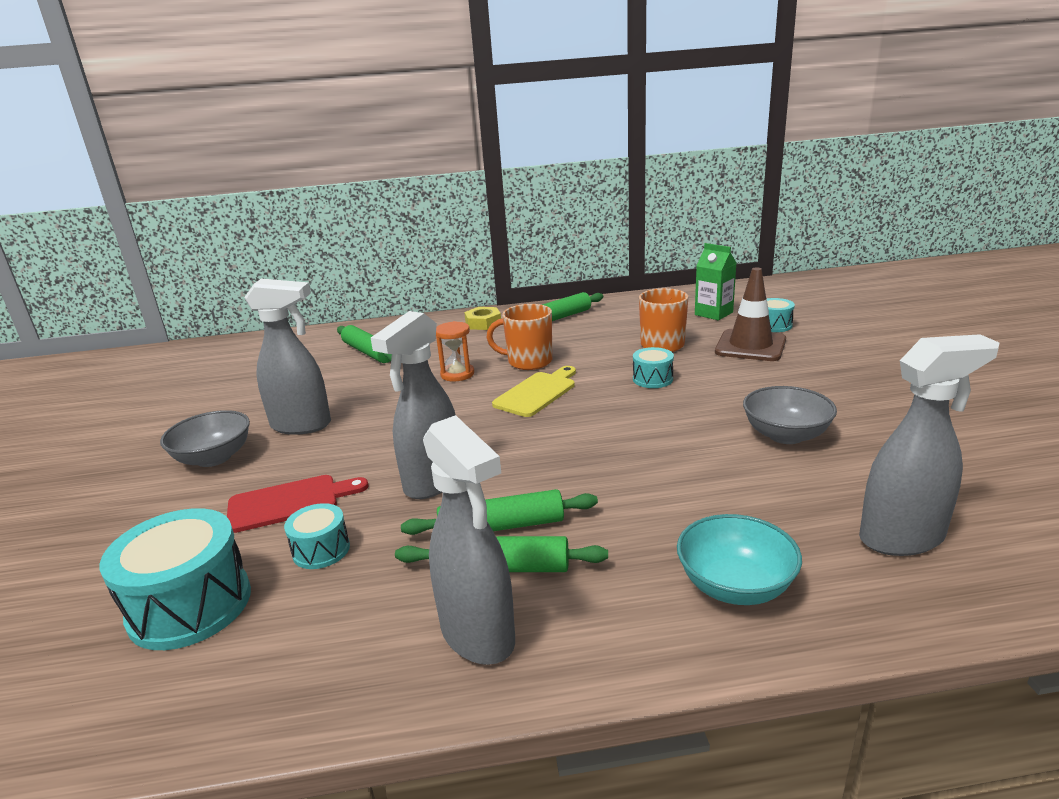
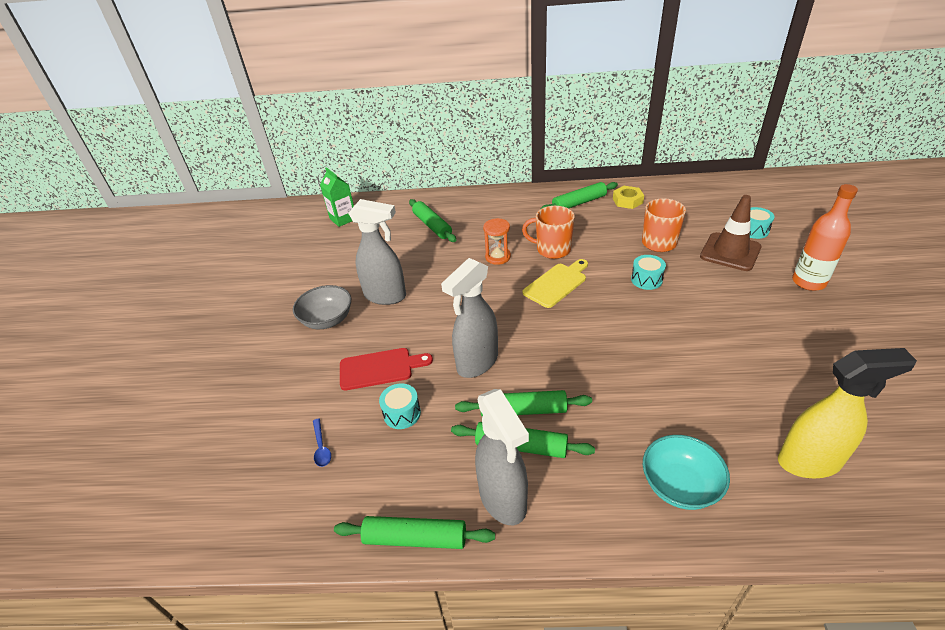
camera: 10 degrees right, 15 degrees up
turquoise drum [100,508,251,650] -> blue spoon [313,418,331,467]
yellow nut [464,307,501,330] -> yellow nut moved to [613,186,644,209]
green carton [695,243,736,320] -> green carton moved to [320,167,354,227]
grey bowl [743,386,837,444] -> none
grey spray bottle [859,334,999,556] -> yellow spray bottle [778,348,917,478]
none -> green rolling pin [334,516,495,549]
none -> orange bottle [792,184,858,291]

